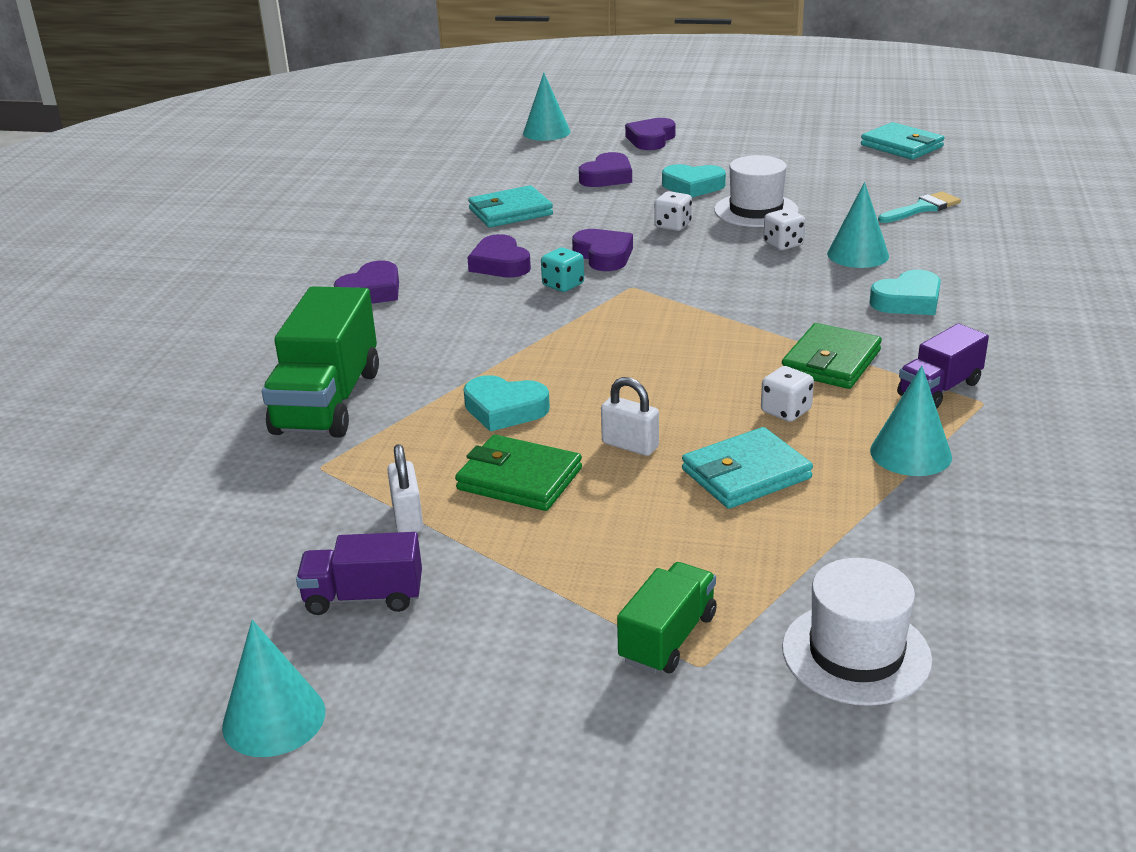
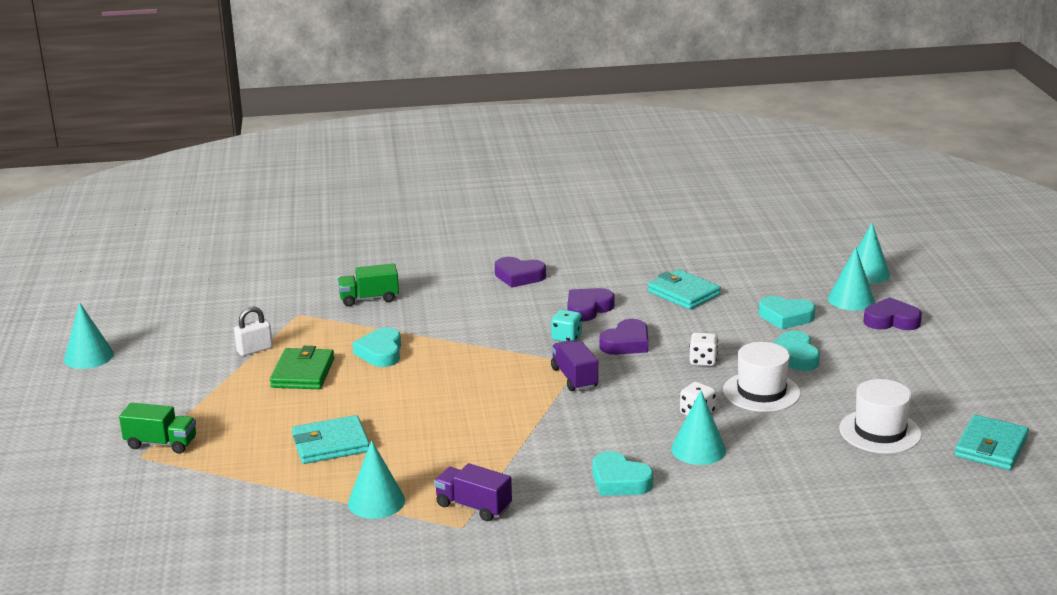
camera: 70 degrees right, 5 degrees down
green truck [262,286,379,438] -> green truck [338,263,399,307], size x0.57
purple truck [296,532,422,615] -> purple truck moved to [551,340,598,391]
purple heart [579,152,632,187] -> turquoise heart [759,296,815,330]
white padlock [601,377,659,456] -> none
turquoise wallet [682,427,813,509] -> turquoise wallet turned 60 degrees counterclockwise [292,415,370,464]
white dice [761,366,814,422] -> none
green wallet [782,323,882,389] -> none
white hat [782,558,932,706] -> white hat moved to [839,379,922,454]
turquoise brush [878,191,961,223] -> none
none -> turquoise cone [828,247,875,311]

